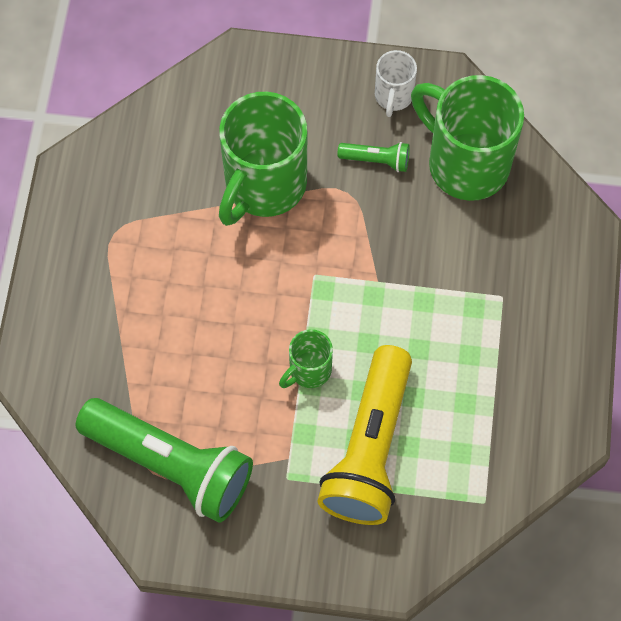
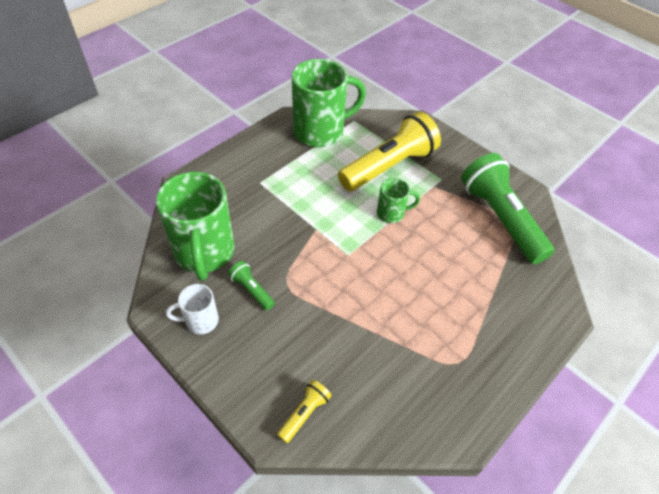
camera: 145 degrees left, 15 degrees down
green mug [219,92,307,226] -> green mug moved to [292,59,366,147]
white mug [375,50,417,117] -> white mug turned 150 degrees counterclockwise [166,284,219,334]
none -> yellow flashlight [277,380,332,443]

